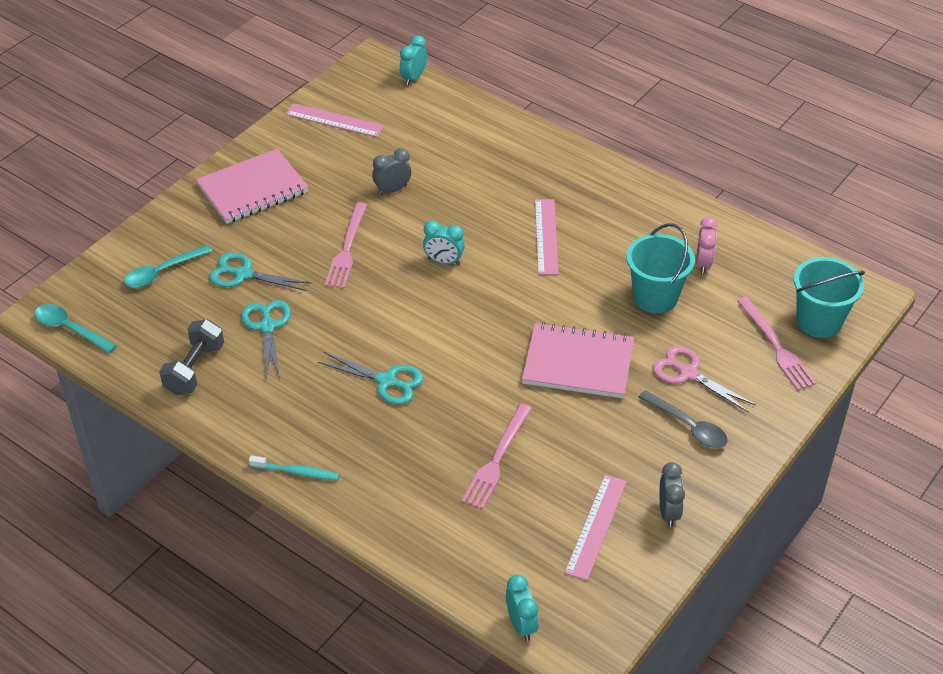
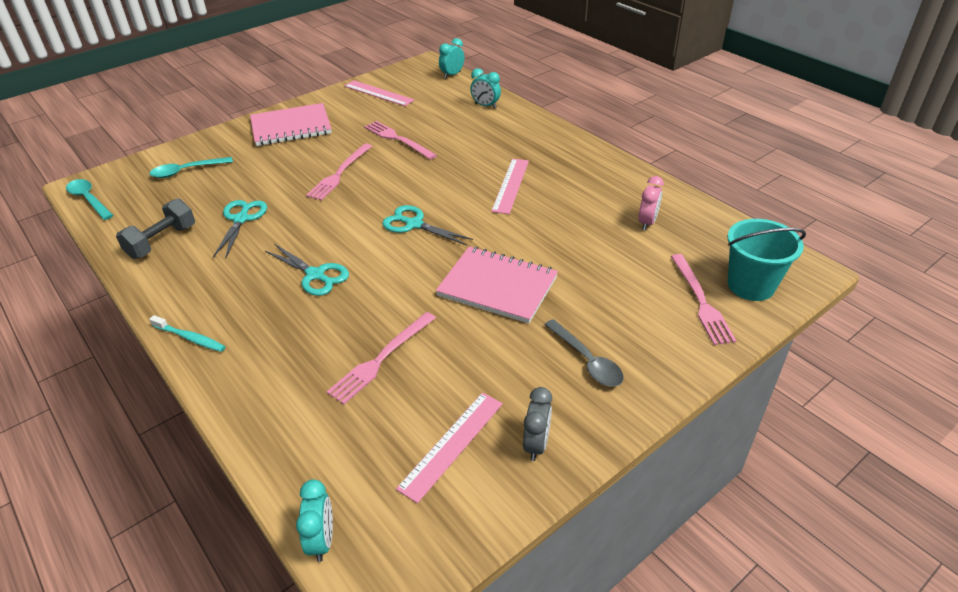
camera: 15 degrees right, 5 degrees down
turquoise scissors [209,252,311,291] -> turquoise scissors moved to [382,205,473,245]
grey clock [372,148,411,195] -> pink fork [364,121,437,159]
turquoise clock [423,220,465,265] -> turquoise clock moved to [470,68,501,108]
turquoise bucket [626,223,695,313] -> none
pink scissors [653,346,756,412] -> none

